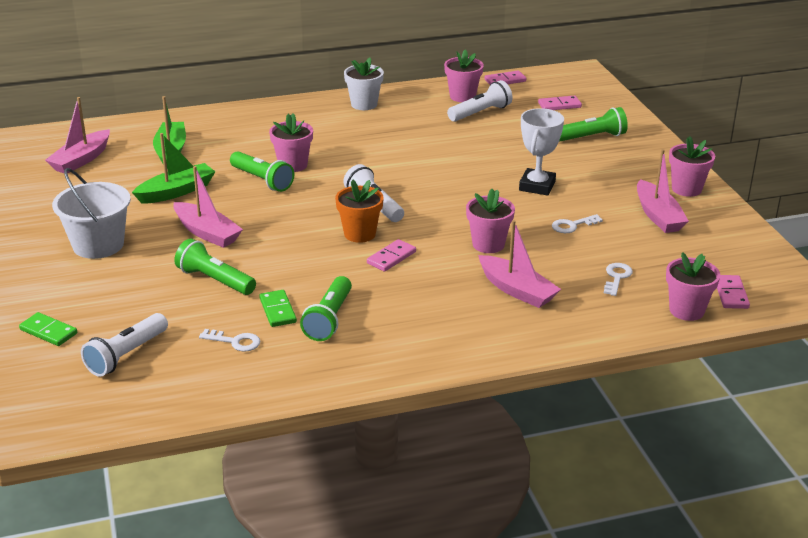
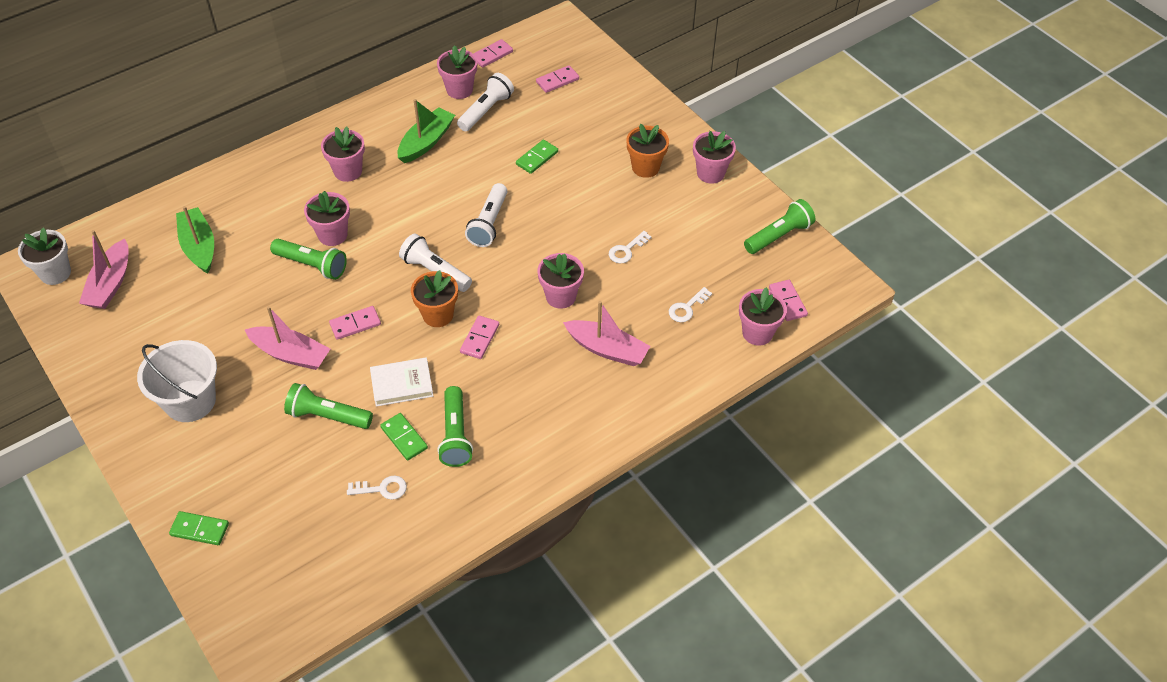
camera: 20 degrees left, 20 degrees up
white flashlight [81,313,168,377] -> white flashlight moved to [465,183,507,247]
green boat [132,133,215,204] -> green boat moved to [397,99,455,163]
white flower pot [344,57,384,110] -> white flower pot moved to [18,227,71,285]
white trophy [519,108,564,196] -> none
green flashlight [559,107,628,142] -> green flashlight moved to [744,199,815,254]
white key [604,263,633,296] -> white key turned 135 degrees counterclockwise [669,287,712,322]
pink boat [637,149,689,233] -> none
none -> pink flower pot [321,127,365,182]
none -> pink domino [329,306,381,340]
none -> white book [370,358,433,407]
none -> green domino [516,140,558,174]
none -> orange flower pot [627,124,669,178]

